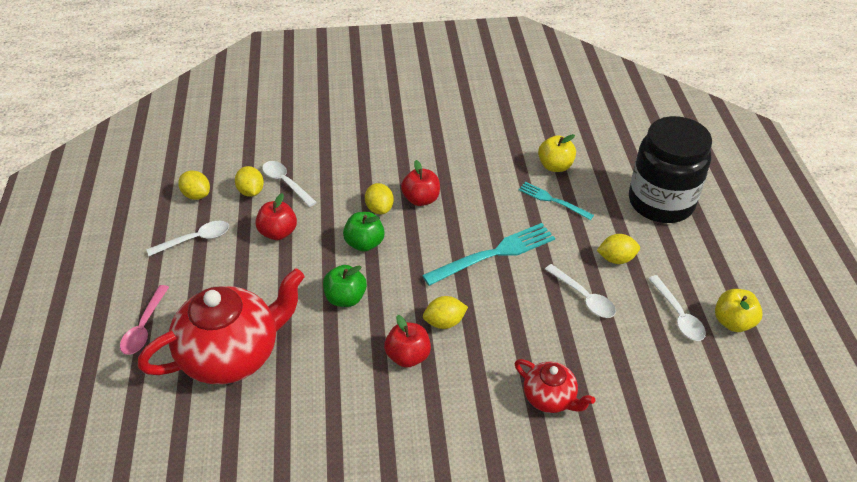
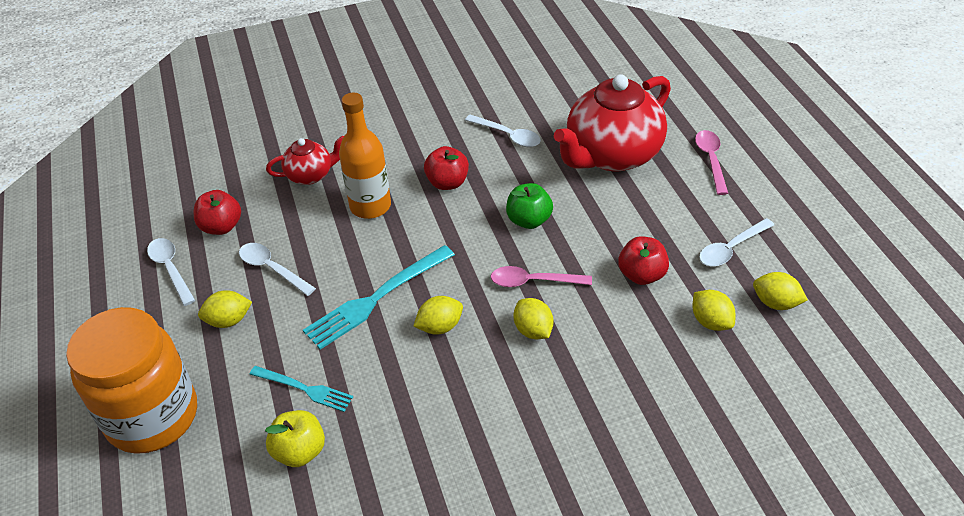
camera: 170 degrees right, 0 degrees up
white spoon [262,161,317,207] -> white spoon moved to [465,115,541,147]
green apple [343,212,385,252] -> pink spoon [490,266,592,287]
red apple [401,160,440,206] -> red apple moved to [194,190,241,235]
yellow lemon [423,296,468,329] -> yellow lemon moved to [414,296,463,335]
red teapot [515,359,595,413] -> red teapot turned 135 degrees clockwise [266,136,344,185]
black jar [629,116,712,223] -> orange jar [66,307,197,454]
yellow apple [715,289,763,332] -> none
none -> orange bottle [339,93,391,219]

